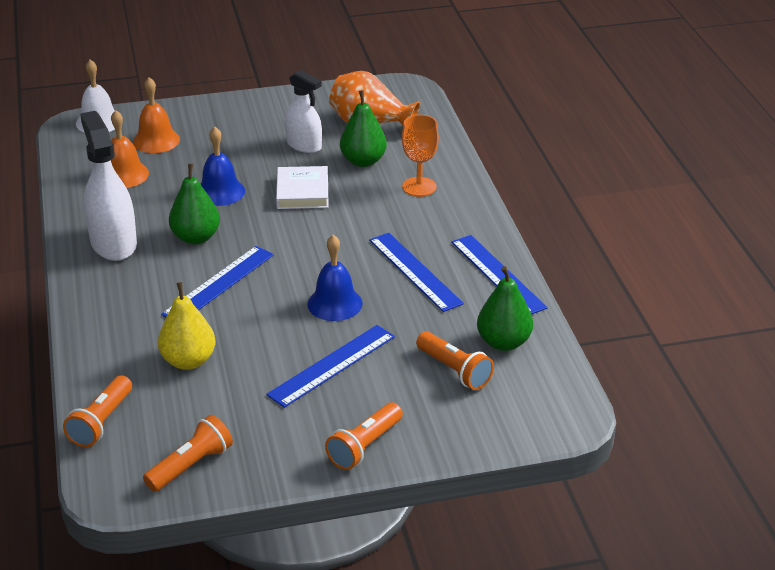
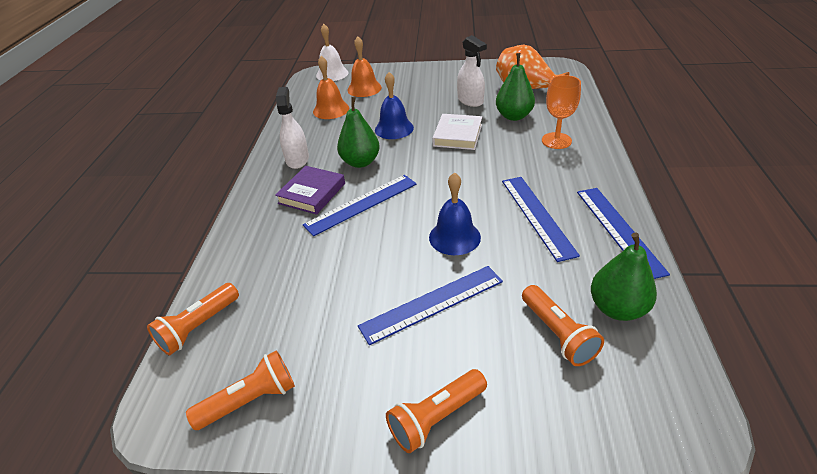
camera: 20 degrees right, 5 degrees up
white spray bottle [80,111,137,261] -> white spray bottle [276,87,309,169], size x0.66
yellow pear [158,282,215,370] -> none
none -> purple book [275,166,345,215]

